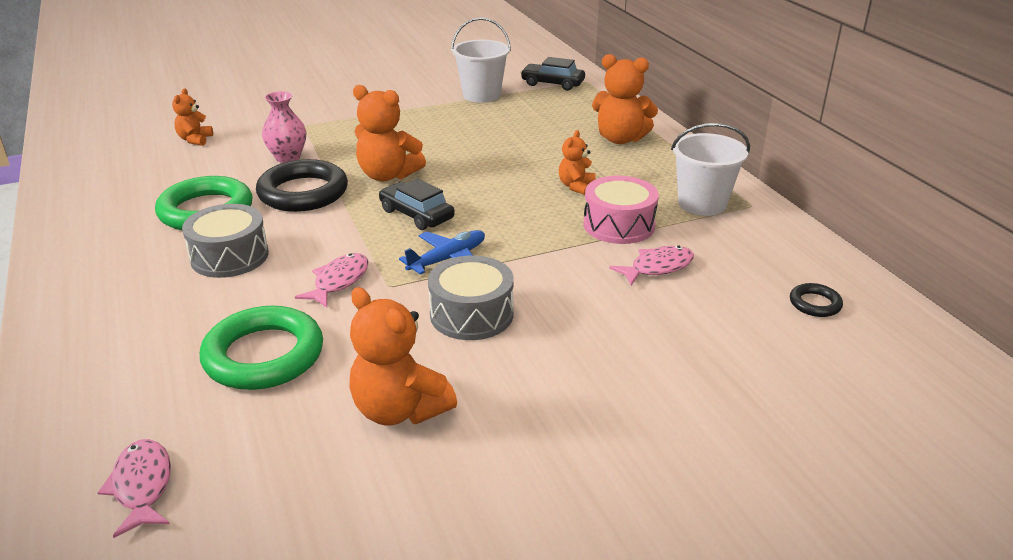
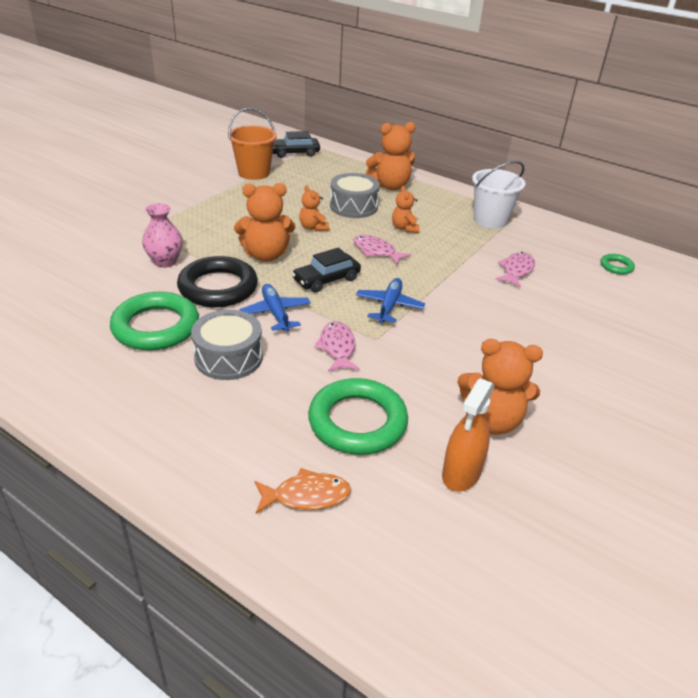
camera: 35 degrees left, 5 degrees up
pink fish [97,439,171,538] -> pink fish moved to [353,235,411,265]
orange teddy bear [172,88,213,146] -> orange teddy bear moved to [299,185,329,231]
black car [379,178,455,230] -> black car turned 45 degrees counterclockwise [292,247,361,293]
grey drum [428,256,514,340] -> grey drum moved to [330,173,380,218]
white bucket [451,17,511,103] -> orange bucket [228,108,277,180]
pink drum [583,176,659,244] -> none
black ring [790,283,843,317] -> green ring [600,254,635,275]
none -> blue plane [239,284,311,331]
none -> orange fish [254,468,351,514]
none -> orange spray bottle [442,378,494,492]

